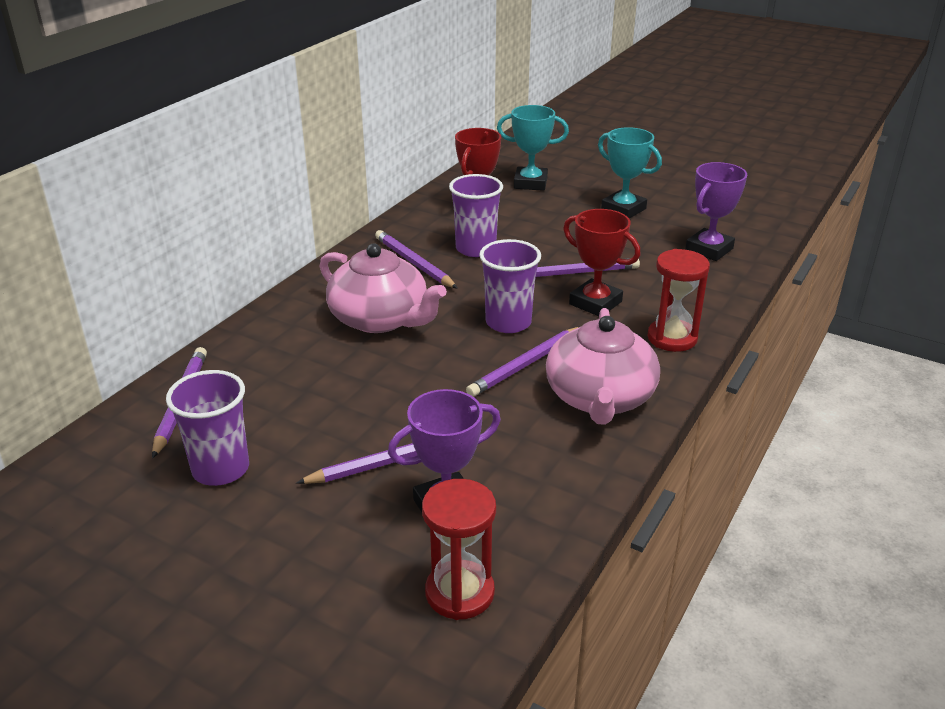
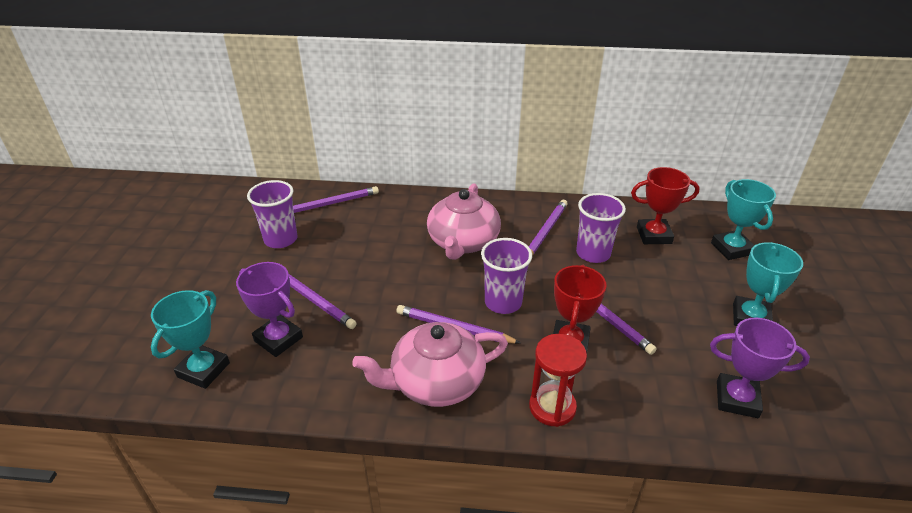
camera: 65 degrees right, 5 degrees up
red hourglass [422,479,496,620] -> turquoise trophy [151,290,230,389]

